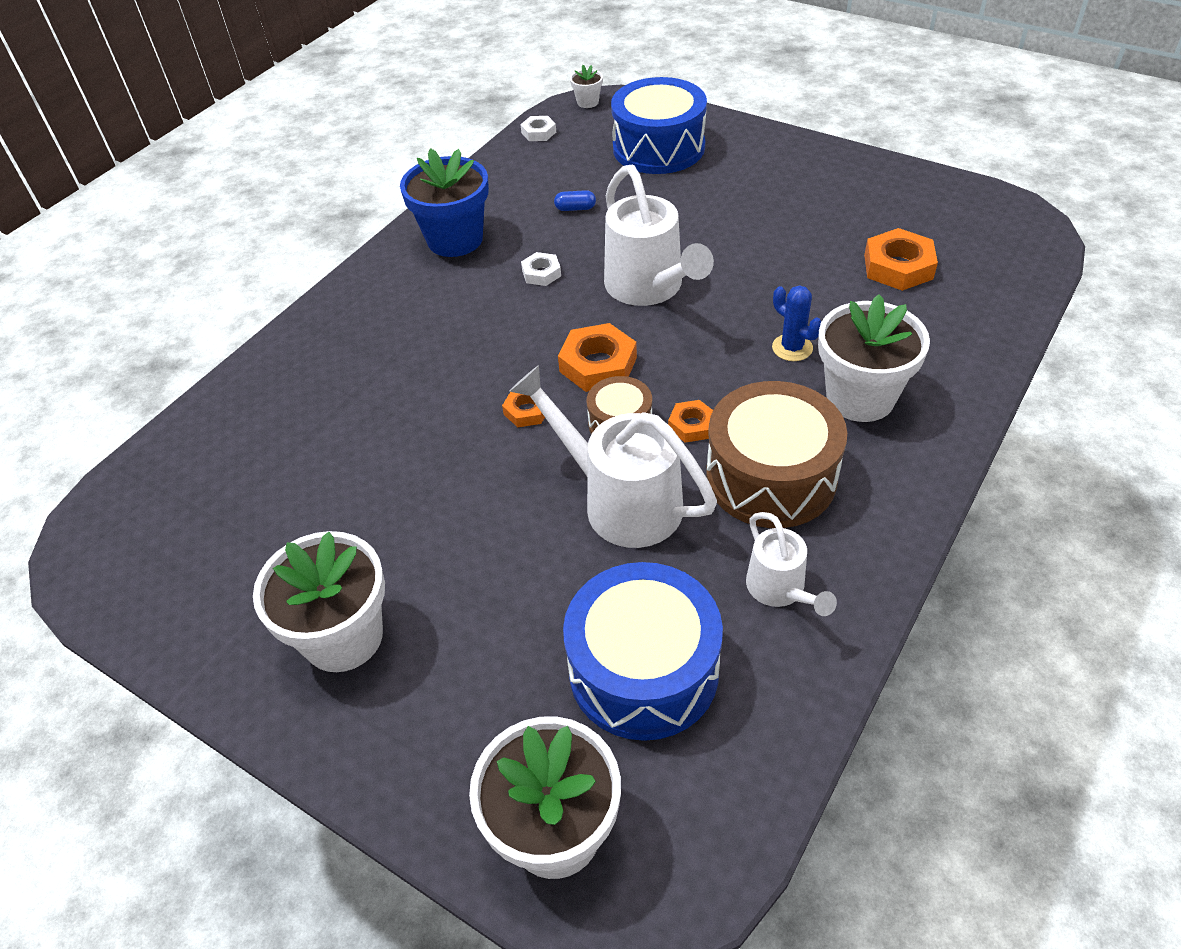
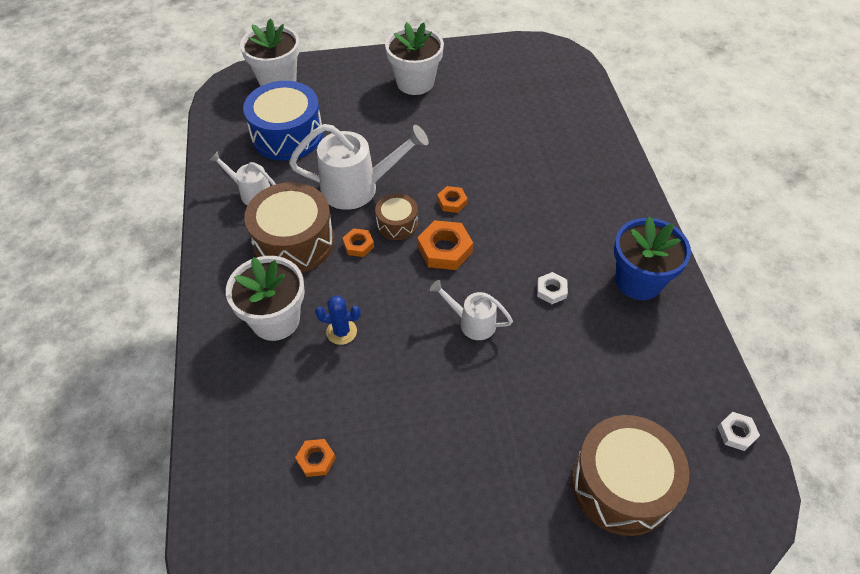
camera: 135 degrees right, 5 degrees up
blue capsule [554,190,596,211] -> none
white flower pot [570,65,603,108] -> none
white watering can [604,165,714,306] -> white watering can [430,280,513,340], size x0.56
blue drum [611,77,707,174] -> brown drum [571,415,689,536]
orange nut [864,228,938,291] -> orange nut [295,439,336,477], size x0.58

